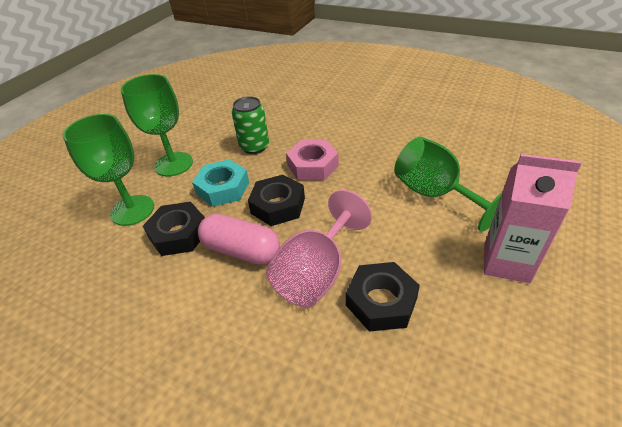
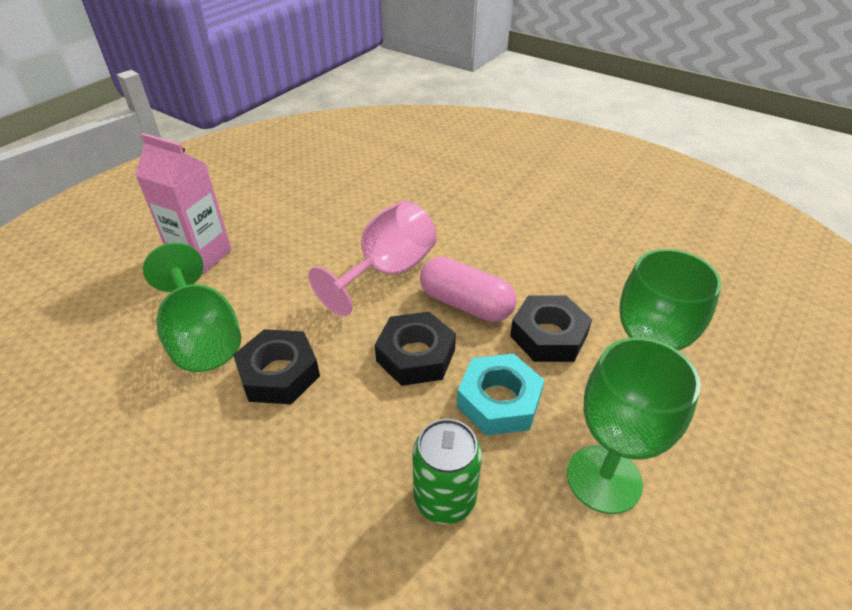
camera: 175 degrees left, 0 degrees up
pink nut [286,140,339,180] -> none
black nut [346,262,420,332] -> black nut moved to [233,329,320,404]

